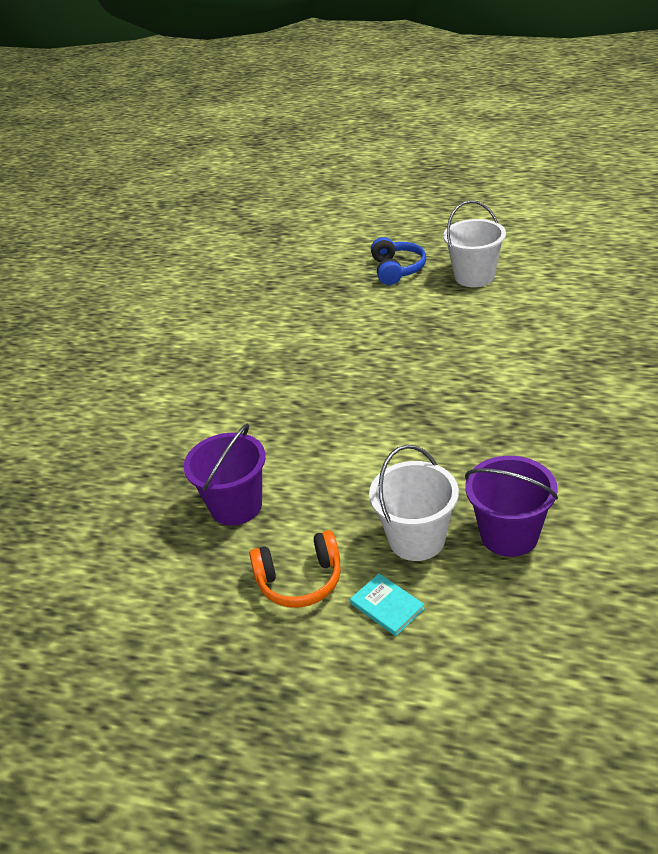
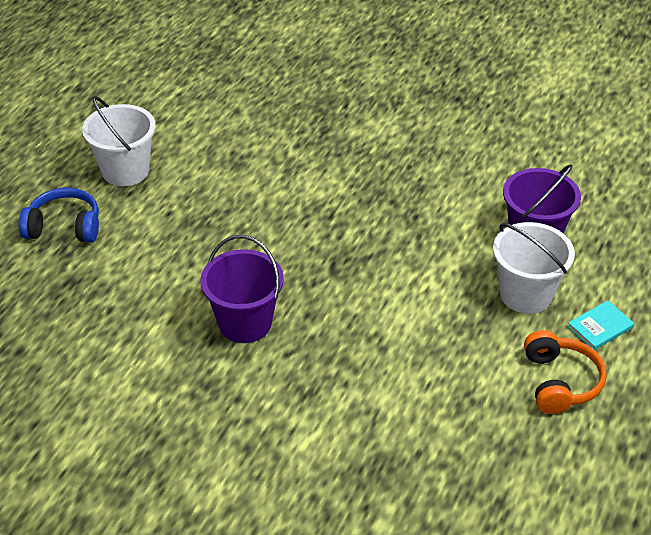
camera: 85 degrees left, 5 degrees up
purple bucket [184,424,266,525] -> purple bucket moved to [200,235,284,343]

